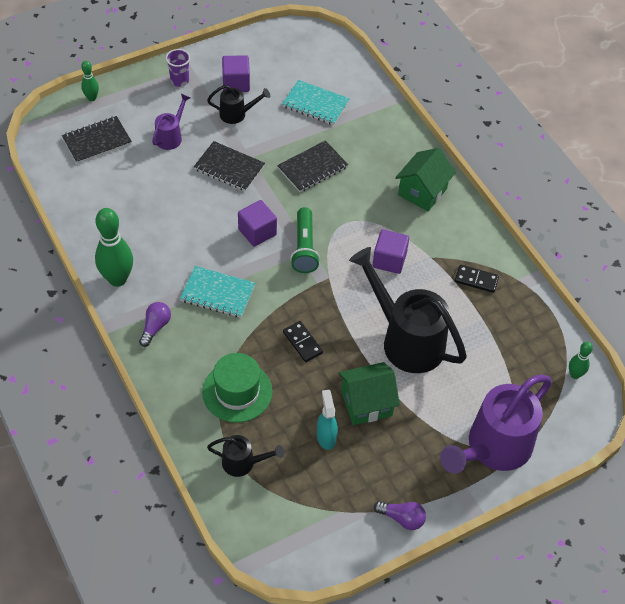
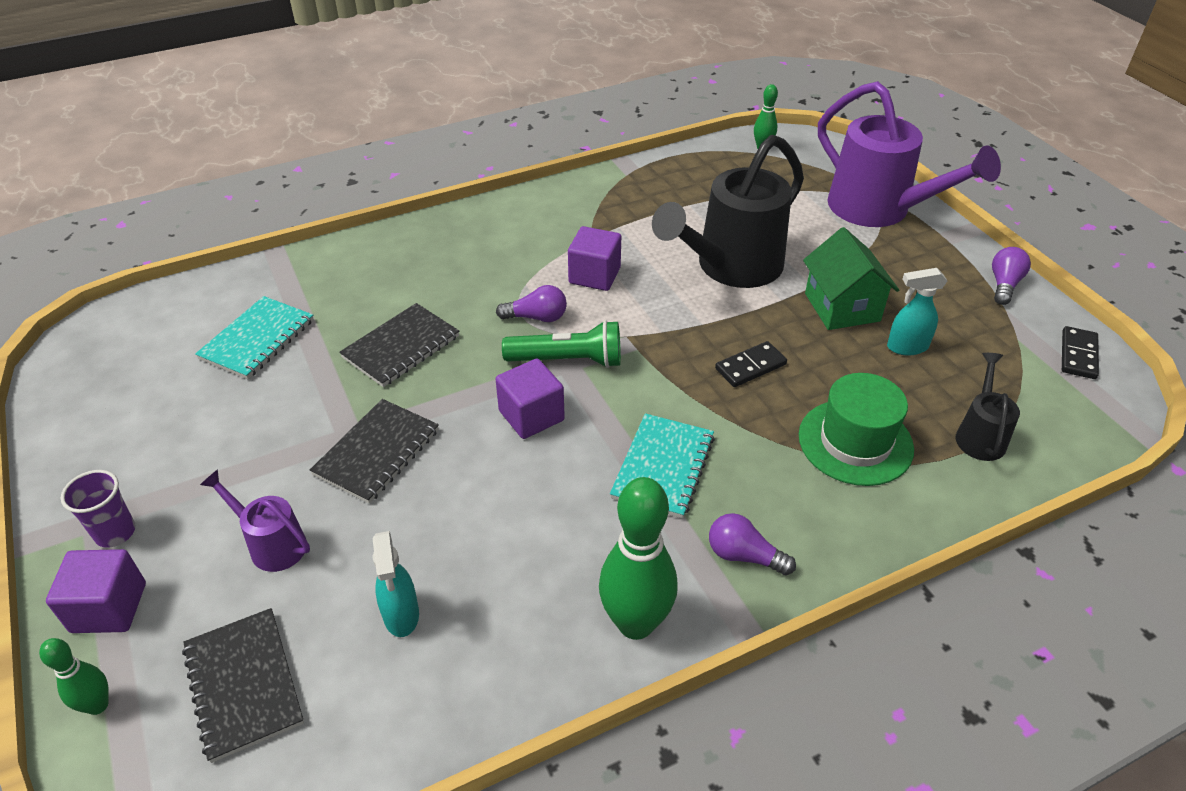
camera: 85 degrees left, 10 degrees down
black watering can [207,85,270,124] -> none
purple cube [222,55,250,92] -> purple cube moved to [46,549,146,633]
black notebook [277,140,348,192] -> black notebook turned 75 degrees clockwise [339,303,459,387]
green house [395,148,456,211] -> none
black domino [455,265,499,293] -> black domino moved to [1062,326,1099,379]
none -> turquoise spray bottle [372,531,419,637]
none -> purple light bulb [496,285,567,322]

